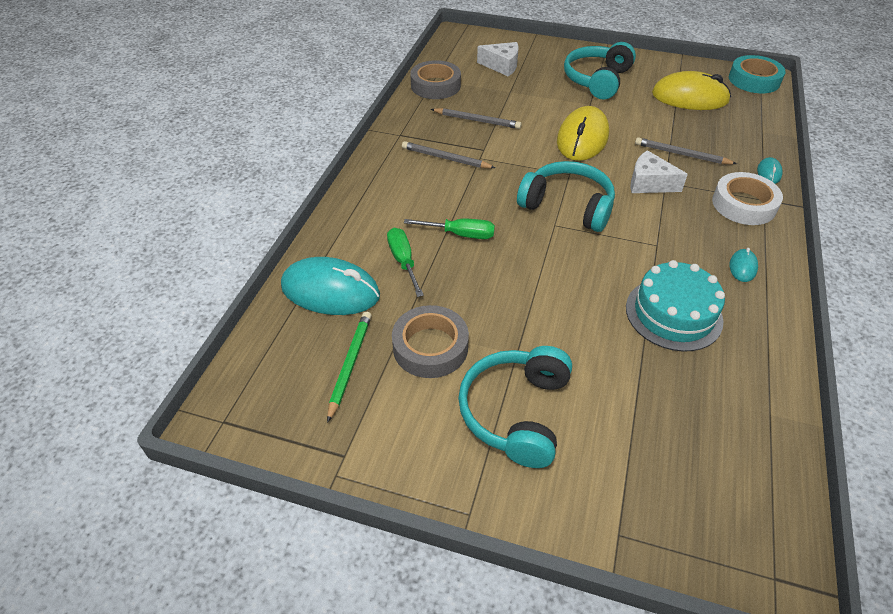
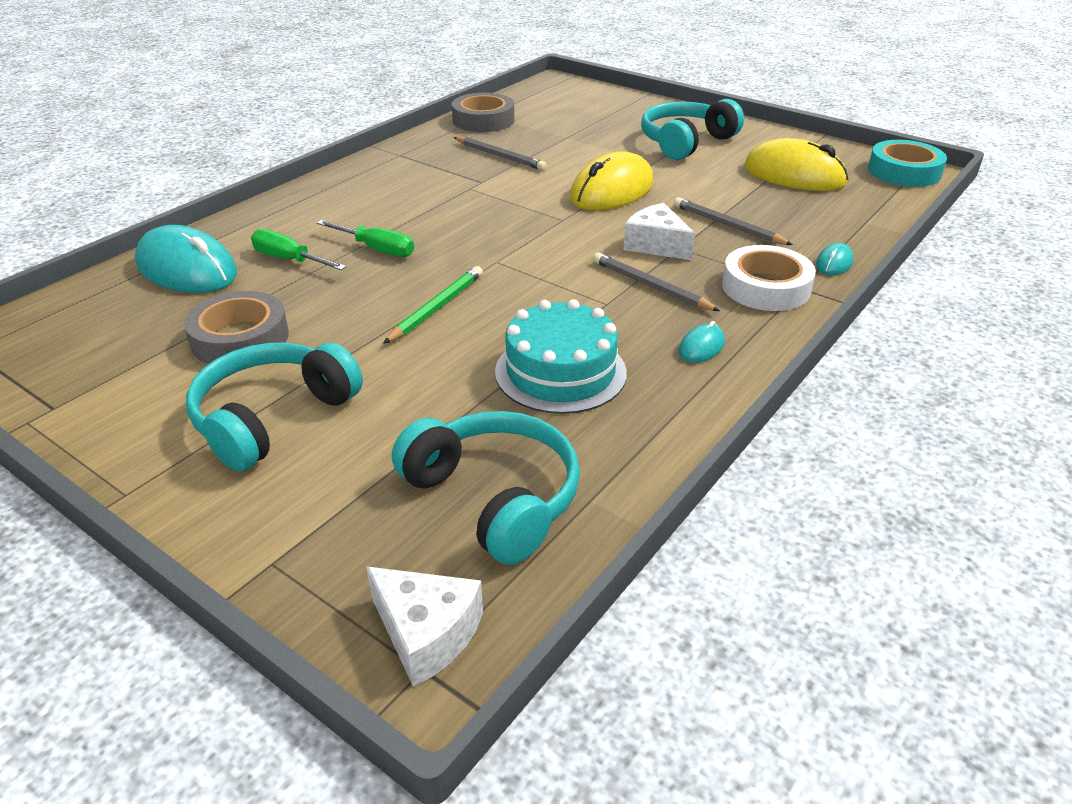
camera: 20 degrees right, 10 degrees down
green pencil [327,311,372,423] -> green pencil moved to [383,266,483,344]
green screwdriver [387,228,424,297] -> green screwdriver turned 60 degrees counterclockwise [251,229,346,270]
grey pencil [402,141,495,168] -> grey pencil moved to [593,253,720,311]
white cheese [477,42,519,76] -> white cheese moved to [366,566,483,687]
turquoise headphones [517,161,615,232] -> turquoise headphones moved to [392,411,580,565]

